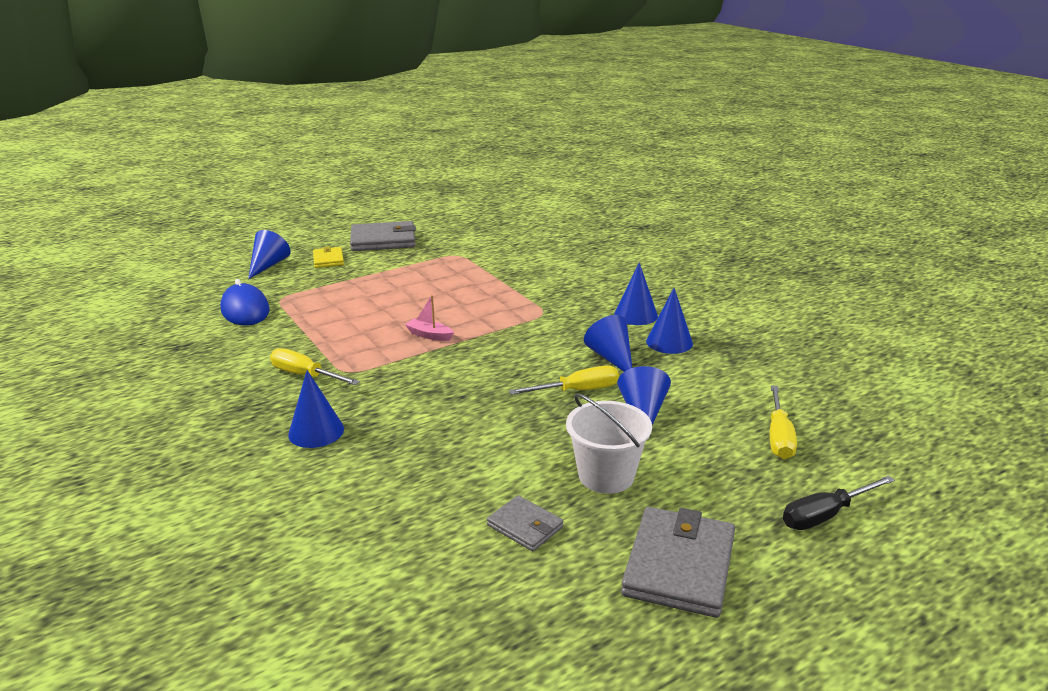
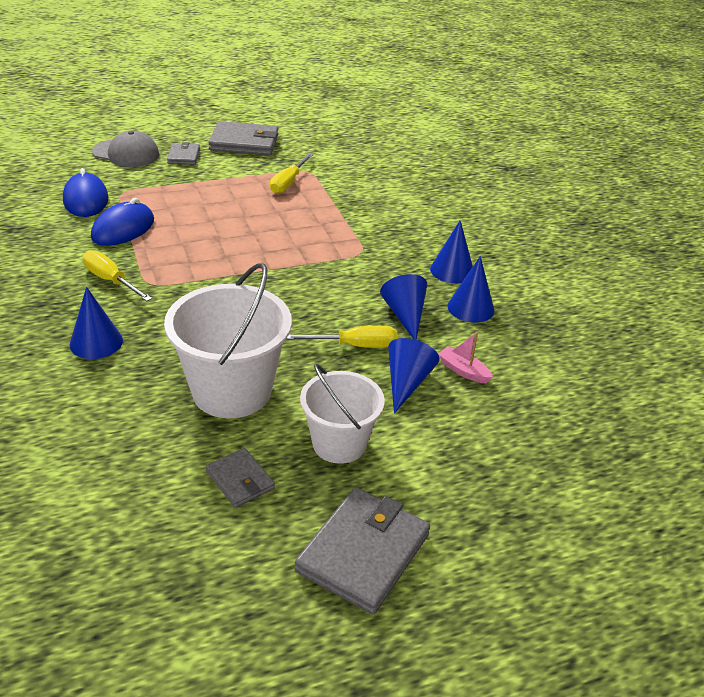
camera: 10 degrees right, 10 degrees up
blue cone [248,230,291,279] -> grey cap [92,131,160,167]
yellow wallet [313,246,344,268] -> grey wallet [167,142,200,165]
pink boat [405,295,454,341] -> pink boat moved to [438,332,493,383]
yellow screwdriver [770,385,797,459] -> yellow screwdriver moved to [270,153,313,194]
black screwdriver [783,476,895,530] -> none
none -> blue mouse [91,198,154,246]
none -> white bucket [164,263,292,418]

